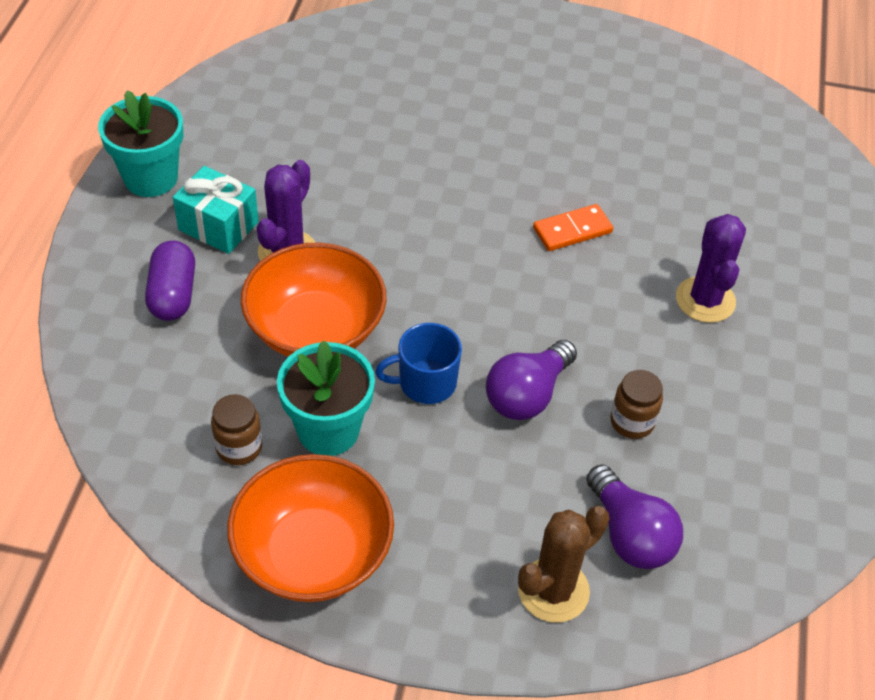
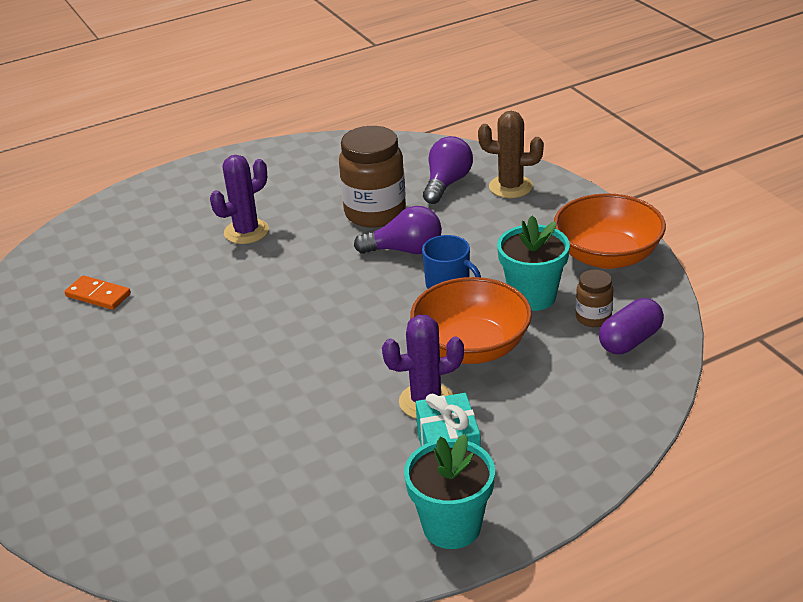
camera: 125 degrees left, 15 degrees down
purple capsule [145,240,195,321] -> purple capsule moved to [599,298,664,354]
orange domino [533,204,613,251] -> orange domino moved to [65,275,131,310]
brown jar [610,370,663,439] -> brown jar [339,126,406,228], size x2.00

